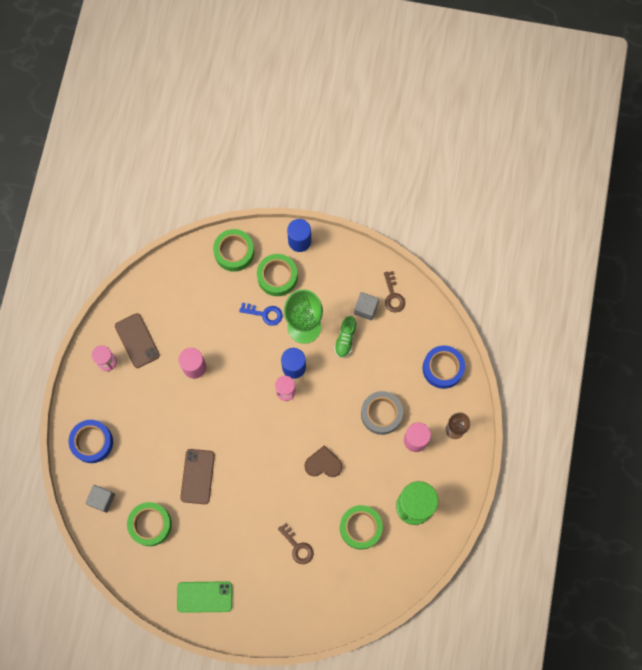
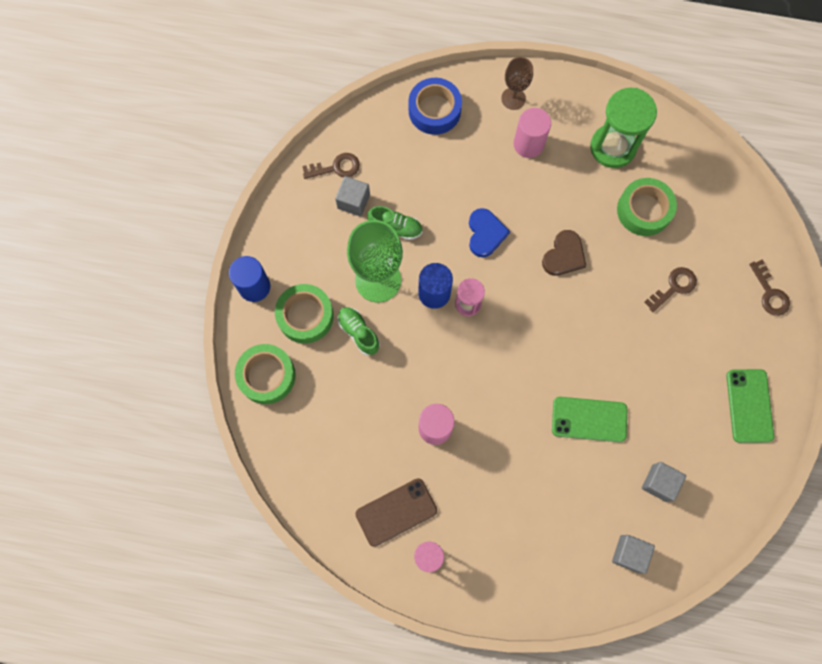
camera: 90 degrees left, 0 degrees up
blue tape [69,420,113,463] -> none
green tape [127,502,172,546] -> grey cube [642,462,686,502]
brown phone [180,449,215,504] -> green phone [552,397,627,442]
blue key [239,303,283,326] -> green shoe [338,307,380,356]
brown heart [304,445,342,477] -> brown heart turned 150 degrees counterclockwise [542,230,586,276]
grey tape [361,391,403,435] -> none
none -> blue heart [469,208,510,257]
none -> brown key [749,260,790,316]

